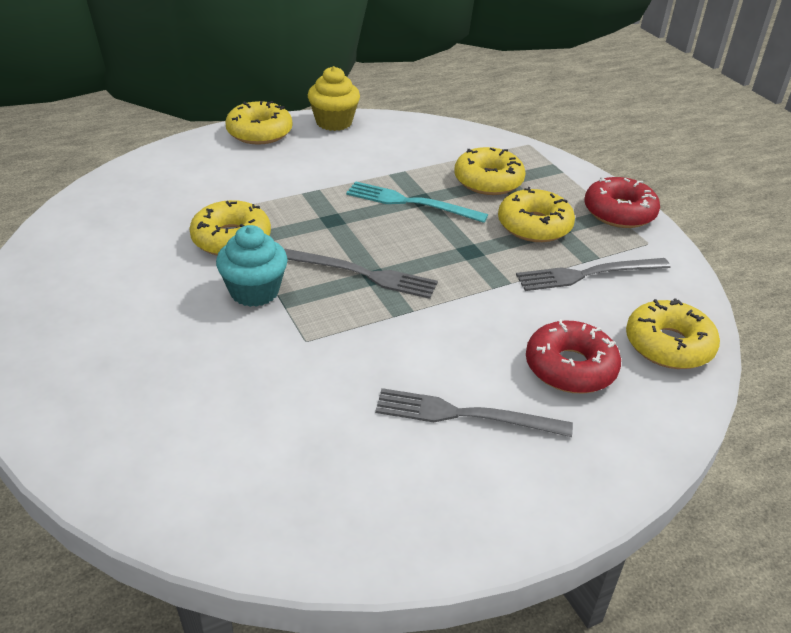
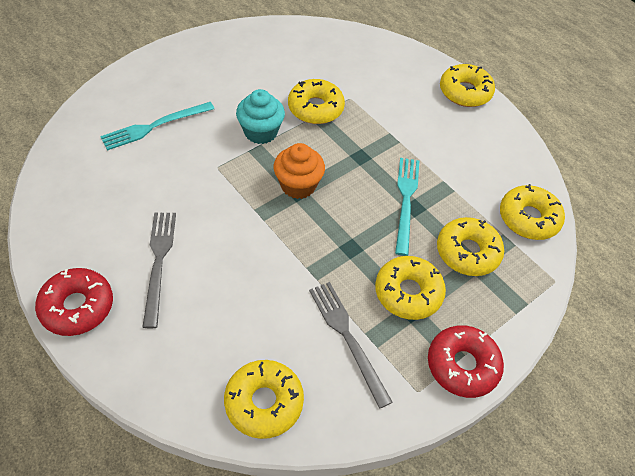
camera: 75 degrees right, 15 degrees up
grey fork [284,249,438,299] -> orange cupcake [274,143,325,199]
yellow cupcake [308,66,360,131] -> none
red donut [526,319,621,393] -> red donut moved to [35,268,113,336]
none -> turquoise fork [100,102,214,151]
none -> yellow donut [500,184,565,240]

